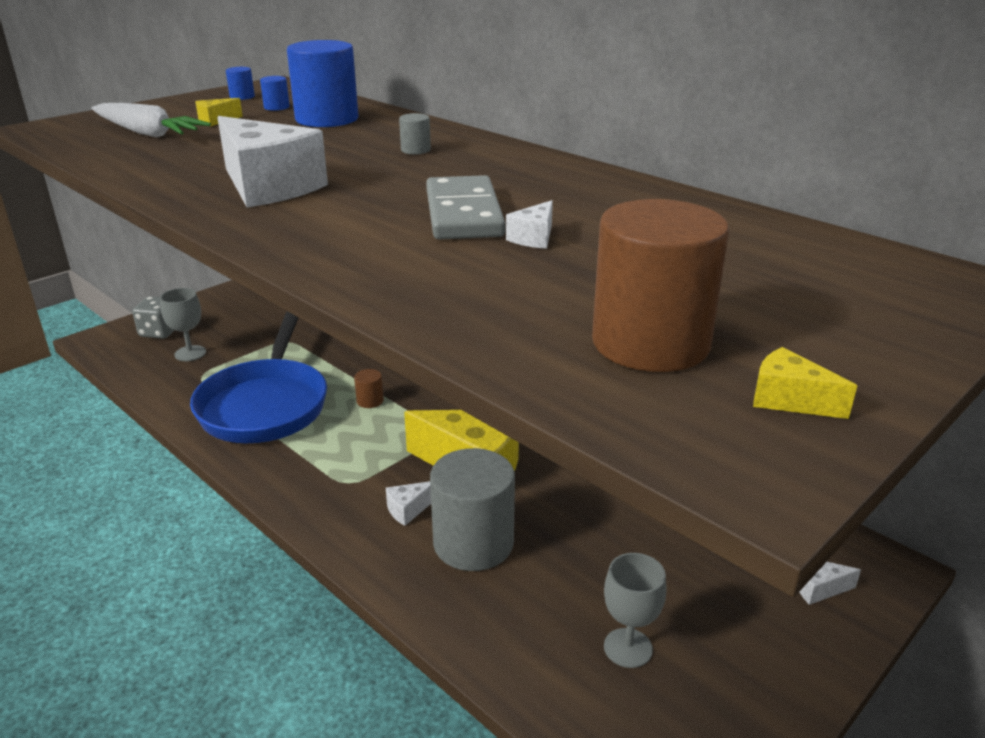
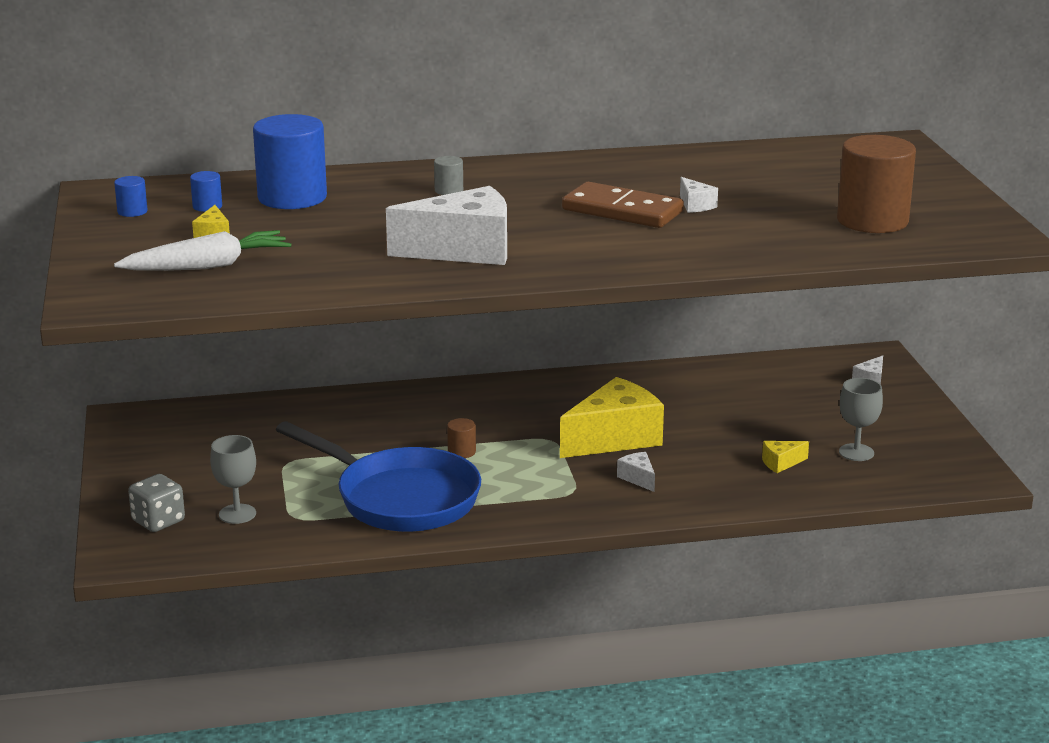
camera: 55 degrees left, 5 degrees down
white cheese [386,481,431,526] -> white cheese turned 150 degrees clockwise [617,452,655,492]
grey domino [426,175,506,240] -> brown domino [562,182,684,228]
grey cylinder [430,448,515,571] -> none
yellow cheese [753,347,857,419] -> yellow cheese moved to [762,441,809,473]

